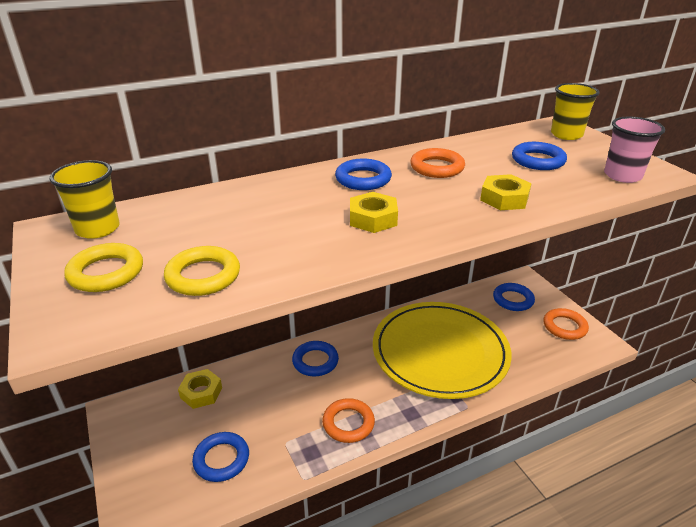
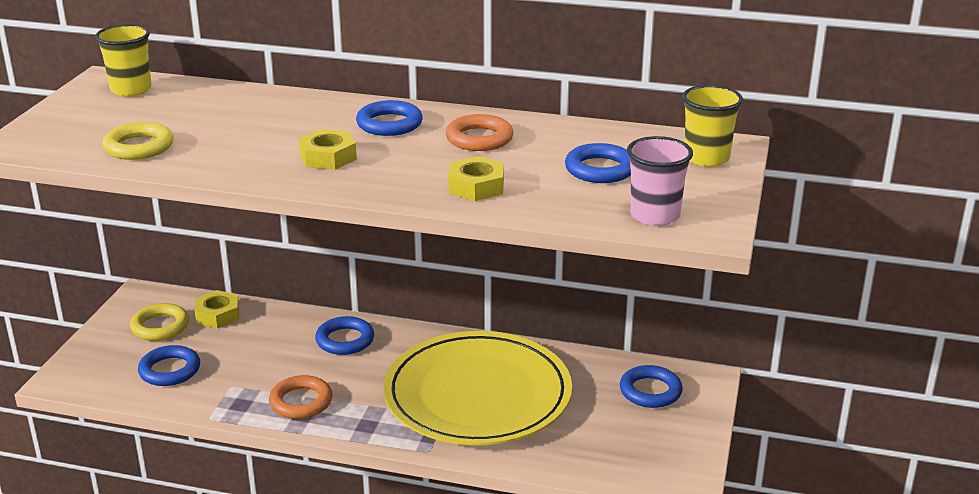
camera: 40 degrees right, 5 degrees down
yellow ring [64,243,143,292] -> yellow ring moved to [130,303,189,341]
orange ring [543,308,589,340] -> none

